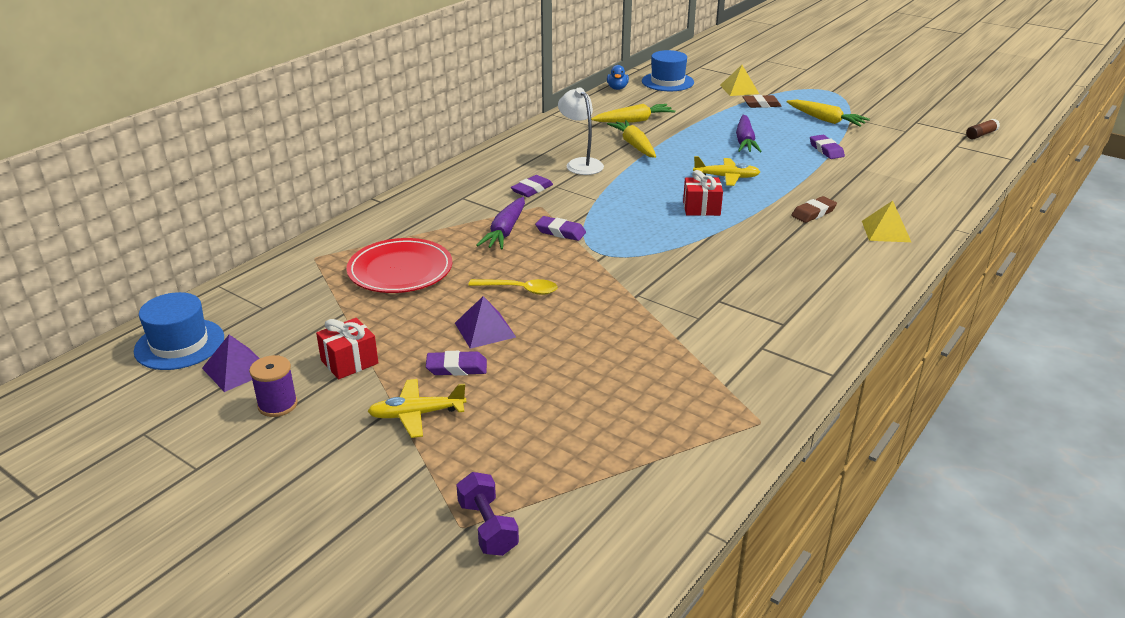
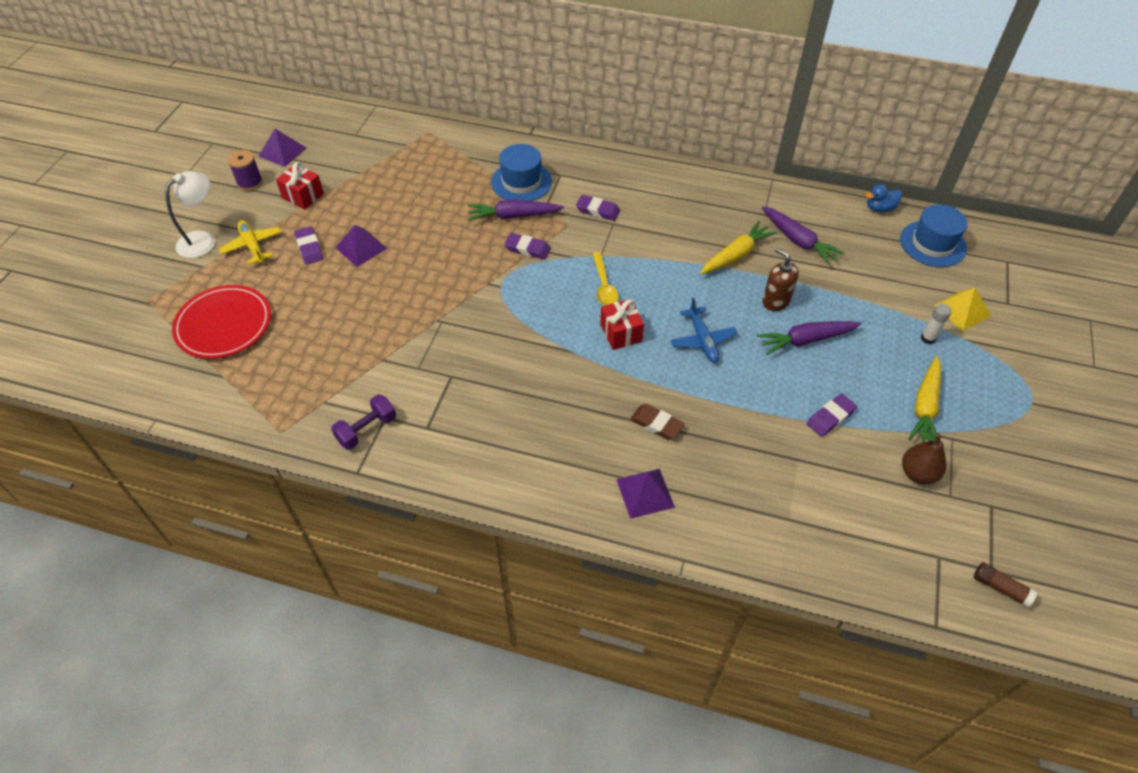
camera: 70 degrees right, 20 degrees up
blue hat [134,292,224,370] -> blue hat moved to [491,144,552,201]
red plate [346,238,452,293] -> red plate moved to [172,285,271,359]
purple dumbbell [456,472,519,556] -> purple dumbbell moved to [331,394,396,450]
yellow spoon [469,279,558,295] -> yellow spoon moved to [592,252,619,305]
purple eraser [535,216,586,241] -> purple eraser turned 75 degrees counterclockwise [504,233,551,260]
white lamp [558,87,604,175] -> white lamp moved to [165,171,215,258]
yellow carrot [591,104,675,123] -> purple carrot [762,206,845,265]
yellow plane [693,156,760,186] -> blue plane [671,298,737,363]
brown eraser [743,95,781,108] -> white glue stick [921,303,952,344]
yellow pyramid [862,201,911,242] -> purple pyramid [616,469,675,519]
none -> brown soap dispenser [762,247,799,311]
none -> brown pear [902,431,946,484]

